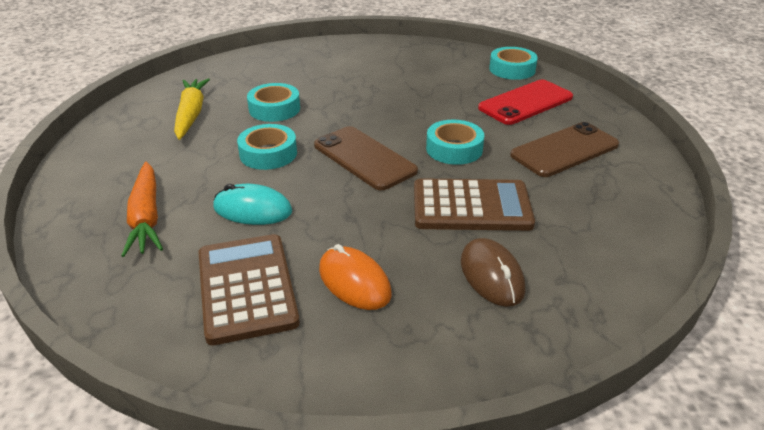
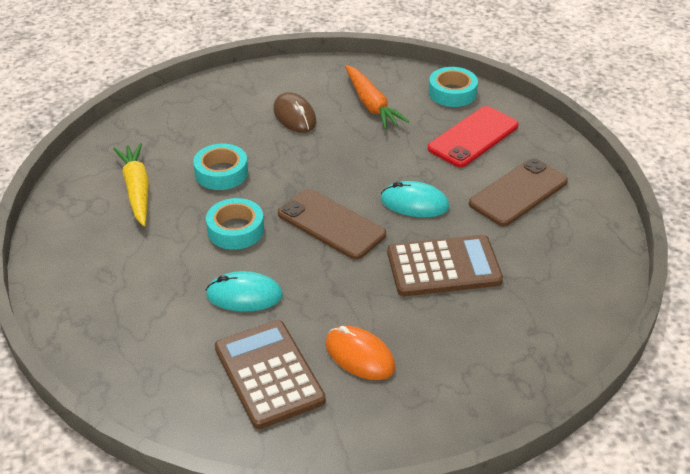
camera: 10 degrees left, 5 degrees up
orange carrot [121,162,163,257] -> orange carrot moved to [345,65,409,129]
turquoise tape [426,120,484,165] -> turquoise mouse [381,181,449,217]
brown mouse [461,238,525,307] -> brown mouse moved to [273,92,316,133]

